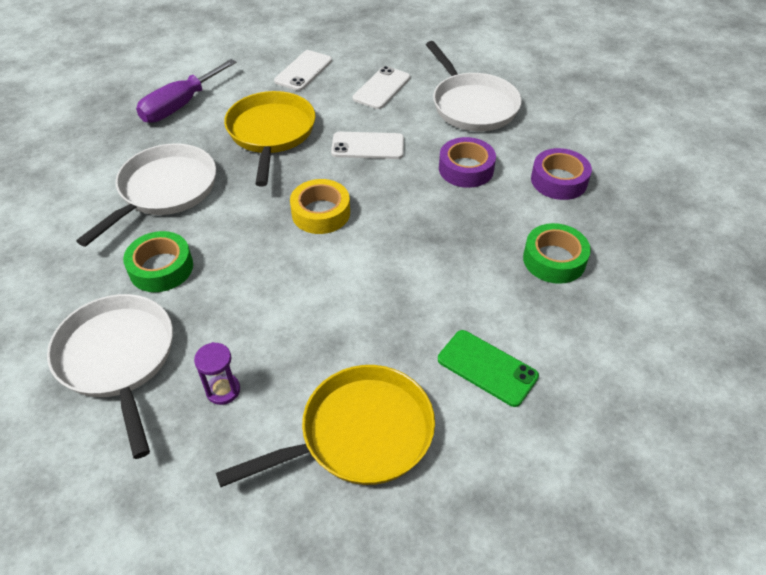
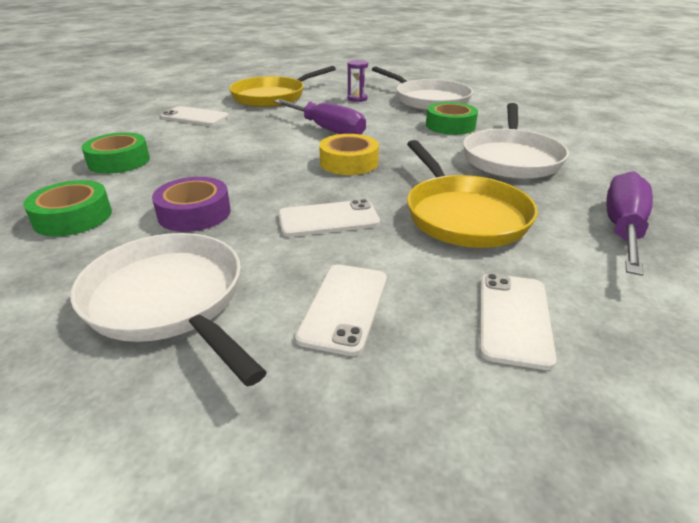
camera: 165 degrees right, 15 degrees down
green phone [438,330,539,407] -> white phone [160,106,229,126]
purple tape [531,148,592,200] -> green tape [23,180,112,236]
none -> purple screwdriver [274,99,366,134]

